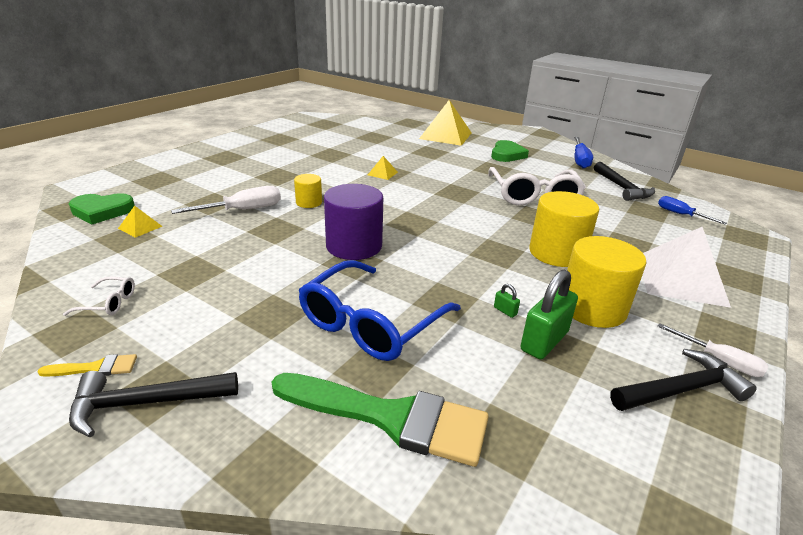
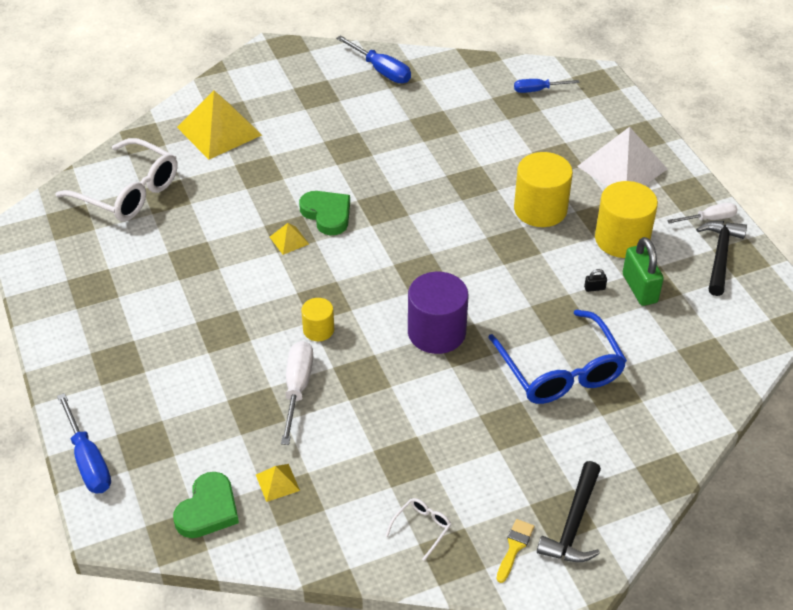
camera: 55 degrees left, 15 degrees up
green brush [272,373,489,467] -> none
white glasses [488,167,586,205] -> white glasses moved to [55,138,178,221]
green heart [491,140,529,162] -> green heart moved to [299,191,350,235]
green padlock [494,284,520,318] -> black padlock [584,269,607,292]
black hammer [594,162,655,201] -> none
none -> blue screwdriver [57,393,111,493]

